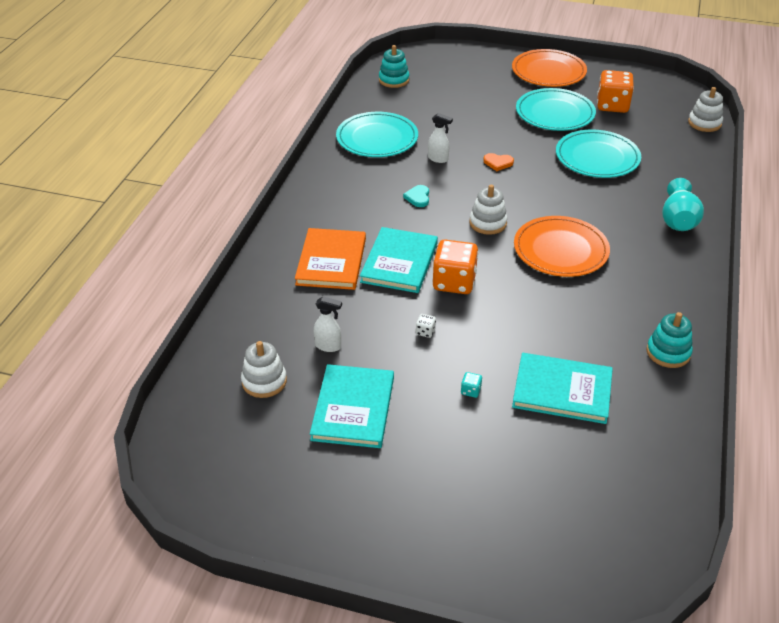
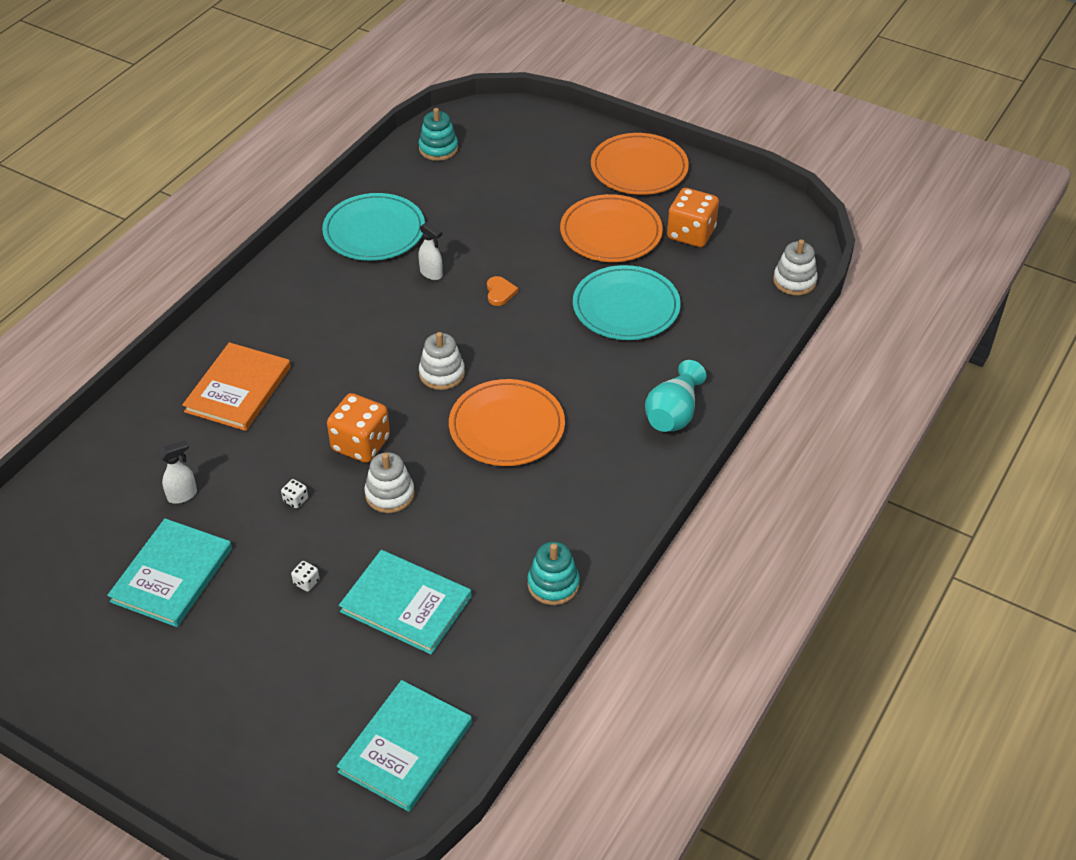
camera: 15 degrees right, 5 degrees up
white stacking toy [241,341,287,398] -> white stacking toy moved to [364,452,414,513]
white spray bottle [314,296,342,352] -> white spray bottle turned 60 degrees counterclockwise [159,440,197,504]
turquoise book [360,227,438,293] -> turquoise book moved to [337,680,472,812]
turquoise heart [403,185,429,207] -> none
turquoise dice [461,372,482,398] -> white dice [291,561,320,592]
orange heart [483,153,514,171] -> orange heart turned 120 degrees counterclockwise [487,276,518,306]
turquoise plate [516,88,596,131] -> orange plate [560,194,663,262]

